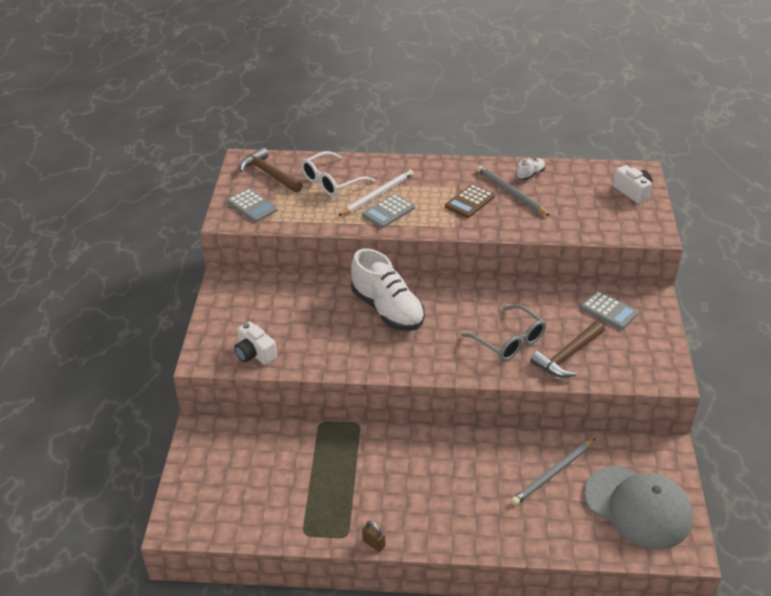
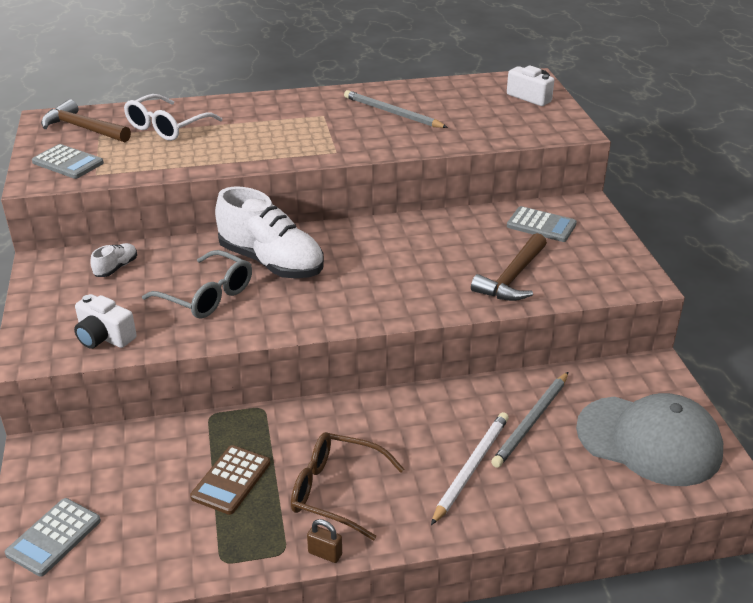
camera: 15 degrees left, 5 degrees down
white pencil [338,170,414,216] -> white pencil moved to [431,412,509,525]
grey calculator [362,194,415,228] -> grey calculator moved to [5,498,101,576]
brown calculator [445,184,495,218] -> brown calculator moved to [190,445,270,515]
grey glasses [461,304,546,361] -> grey glasses moved to [142,250,252,319]
white shoe [516,158,545,180] -> white shoe moved to [90,243,137,277]
none -> brown glasses [291,432,404,540]

